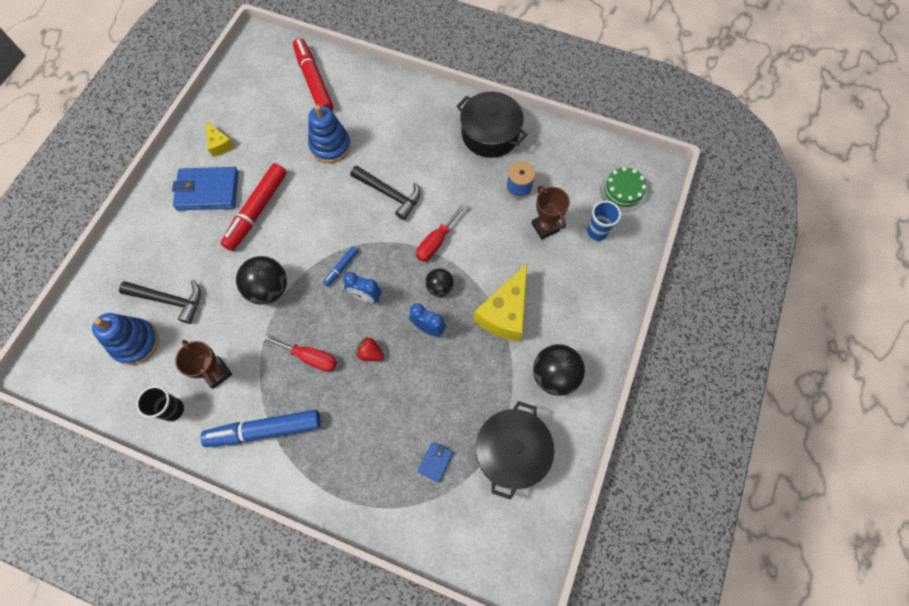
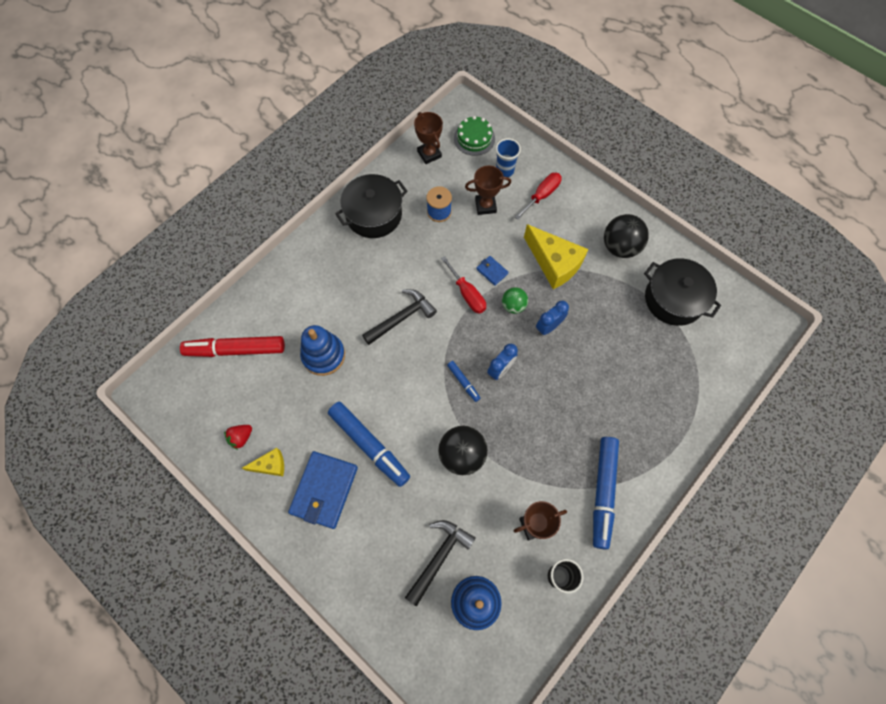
camera: 70 degrees left, 0 degrees up
red marker [221,163,287,251] -> blue marker [328,402,410,487]
red screwdriver [261,335,337,372] -> red screwdriver moved to [515,173,562,220]
red strawberry [356,337,384,361] -> red strawberry moved to [224,425,252,450]
blue wallet [418,442,453,482] -> blue wallet moved to [477,256,509,286]
black ball [425,268,454,297] -> green ball [502,287,528,314]
none -> brown trophy [414,112,443,164]

